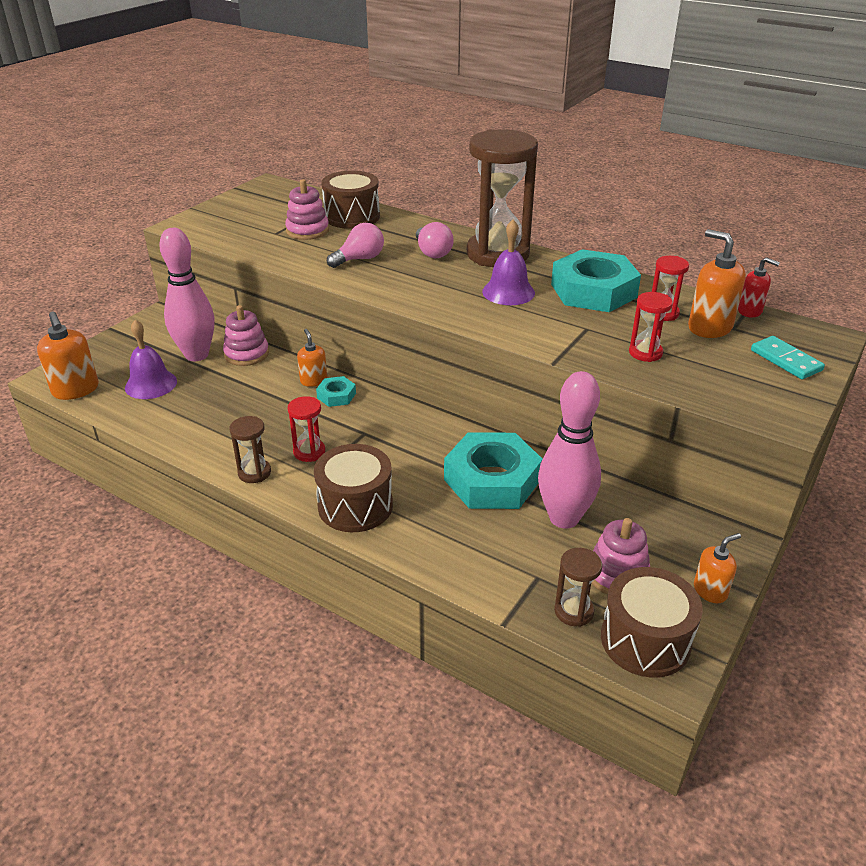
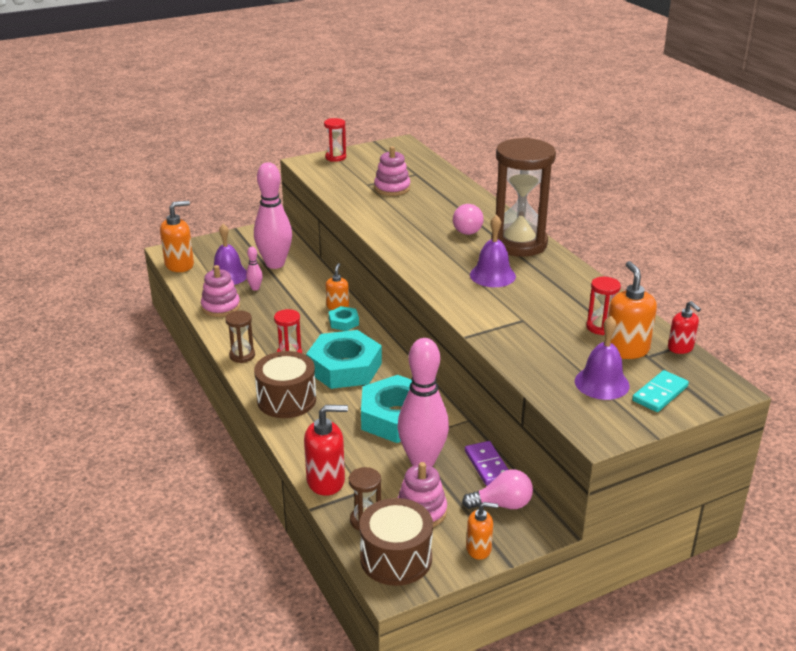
camera: 30 degrees right, 5 degrees down
orange soap dispenser [37,312,99,400] -> orange soap dispenser turned 120 degrees counterclockwise [160,201,194,272]
pink stacking toy [223,305,269,366] -> pink stacking toy moved to [201,265,240,317]
brown drum [321,171,380,229] -> none
pink light bulb [327,223,384,268] -> pink light bulb moved to [462,469,533,509]
turquoise nut [551,249,641,312] -> turquoise nut moved to [306,330,382,389]
red hourglass [629,292,673,362] -> red hourglass moved to [324,118,346,162]
turquoise domino [751,336,825,379] -> turquoise domino turned 45 degrees clockwise [632,370,689,412]
none -> pink bowling pin [246,247,263,291]
none -> red soap dispenser [304,405,348,496]
none -> purple domino [465,441,509,486]
none -> purple bell [575,316,630,400]

